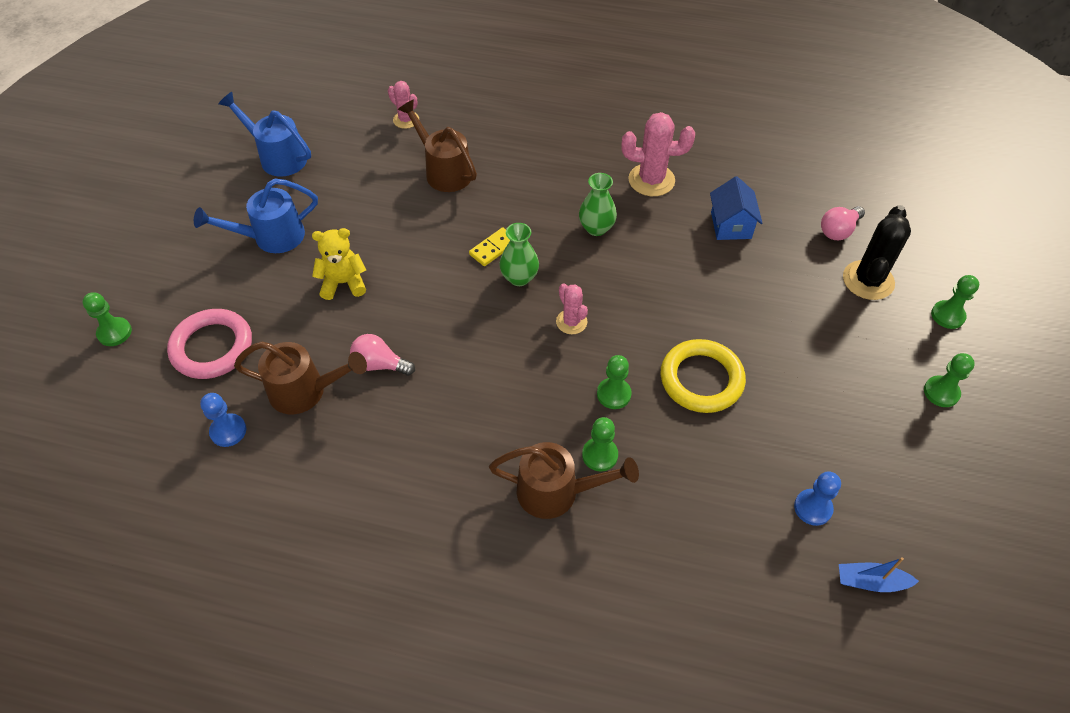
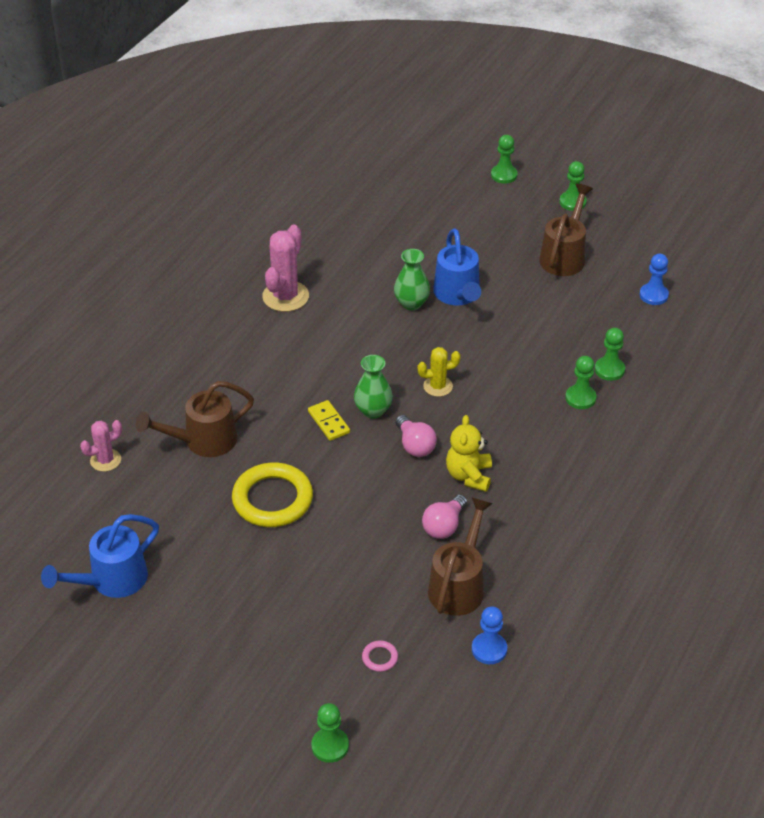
camera: 75 degrees left, 10 degrees down
pink ring [167,309,252,379] -> pink ring [362,640,398,672], size x0.41
blue watering can [194,178,318,253] -> blue watering can moved to [433,228,481,305]
yellow teddy bear [312,228,366,300] -> yellow teddy bear moved to [446,415,492,492]
brown watering can [489,442,639,519] -> brown watering can moved to [539,184,593,276]
pink cactus [556,283,588,334] -> yellow cactus [418,347,461,397]
green vase [579,173,617,236] -> green vase moved to [394,249,430,310]
green pawn [597,355,632,409] -> green pawn moved to [595,328,625,381]
yellow ring [660,339,746,413] -> yellow ring moved to [232,462,313,527]
blue house [710,176,762,240] -> none
pink light bulb [821,206,865,240] -> pink light bulb moved to [395,415,437,457]
blue boat [839,557,919,592] -> none
black cactus [843,205,911,300] -> none

